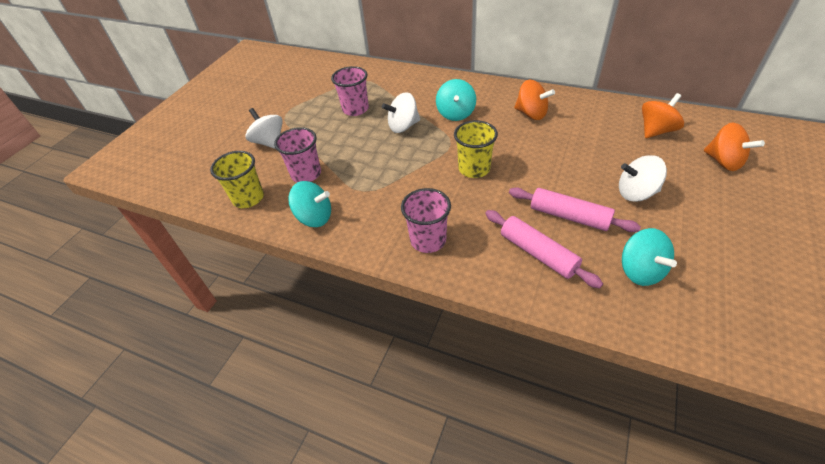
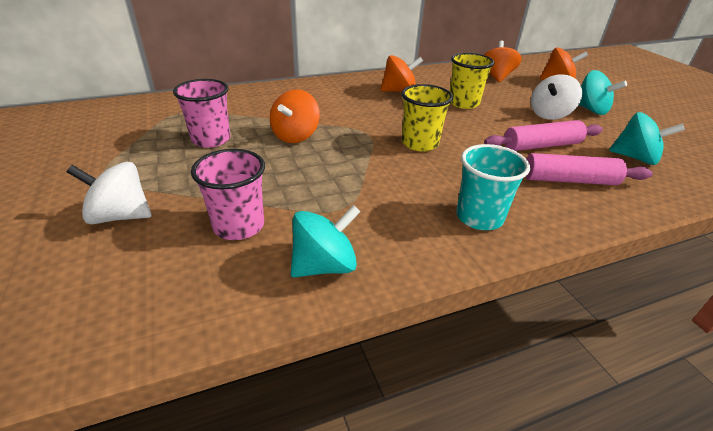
camera: 50 degrees left, 10 degrees down
yellow cup [210,151,264,208] -> yellow cup moved to [450,53,494,109]
white spinning top [382,92,420,133] -> orange spinning top [270,89,320,143]
pink cup [401,188,451,253] -> turquoise cup [456,144,530,230]
turquoise spinning top [436,79,476,121] -> turquoise spinning top moved to [579,70,627,115]

